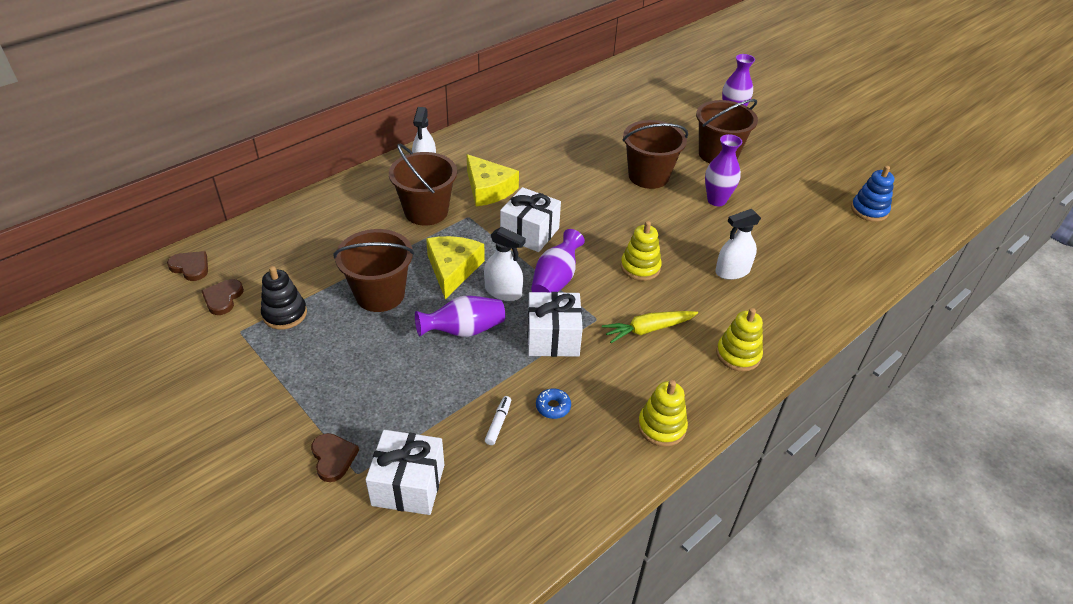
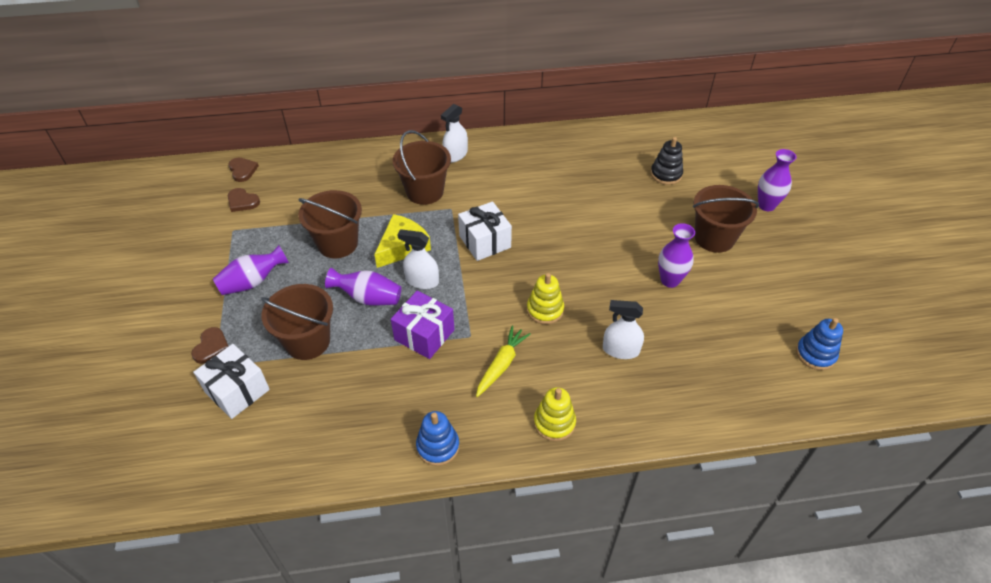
camera: 35 degrees right, 5 degrees up
brown heart [202,279,244,315] -> brown heart turned 105 degrees counterclockwise [228,188,260,212]
black stacking toy [261,266,307,329] -> black stacking toy moved to [651,137,683,185]
yellow cheese [467,154,519,207] -> none
white spray bottle [484,227,526,301] -> white spray bottle turned 135 degrees clockwise [397,229,439,289]
white marker [485,396,511,445] -> none
white gift [528,292,583,357] -> purple gift [391,291,454,359]
purple vase [531,229,585,292] -> purple vase moved to [213,245,289,295]
blue donut [536,388,571,419] -> none
yellow carrot [602,311,698,343] -> yellow carrot turned 105 degrees clockwise [476,326,531,397]
brown bucket [623,120,688,189] -> brown bucket moved to [261,284,333,360]
yellow stacking toy [638,380,688,447] -> blue stacking toy [416,411,459,466]

